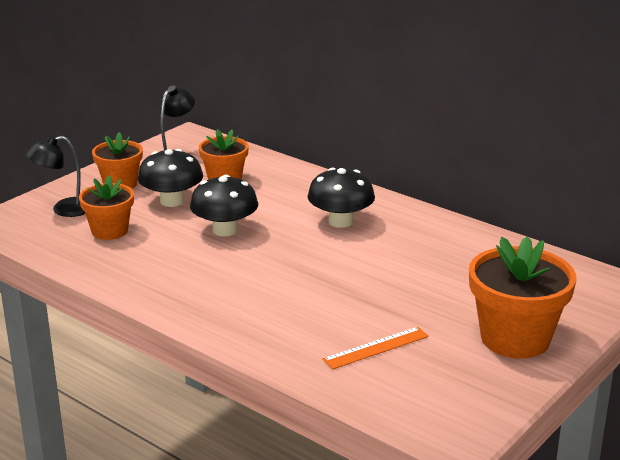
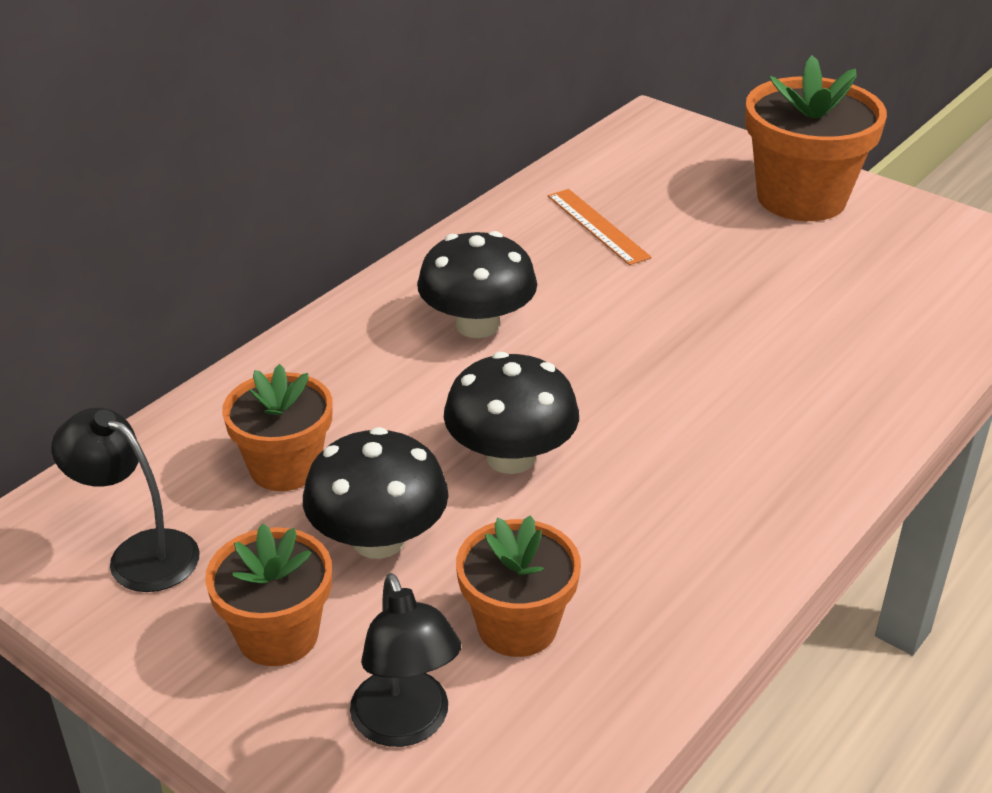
camera: 90 degrees left, 10 degrees up
orange ruler [322,327,429,370] -> orange ruler moved to [548,189,652,265]

